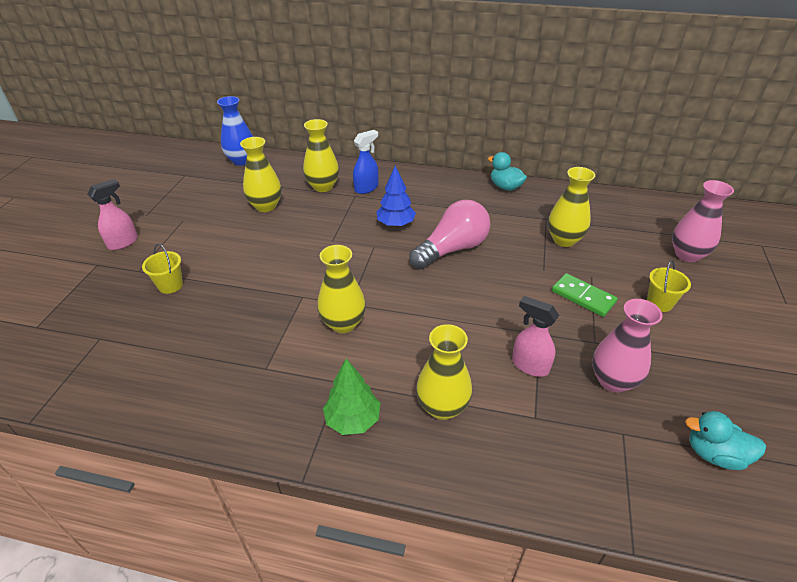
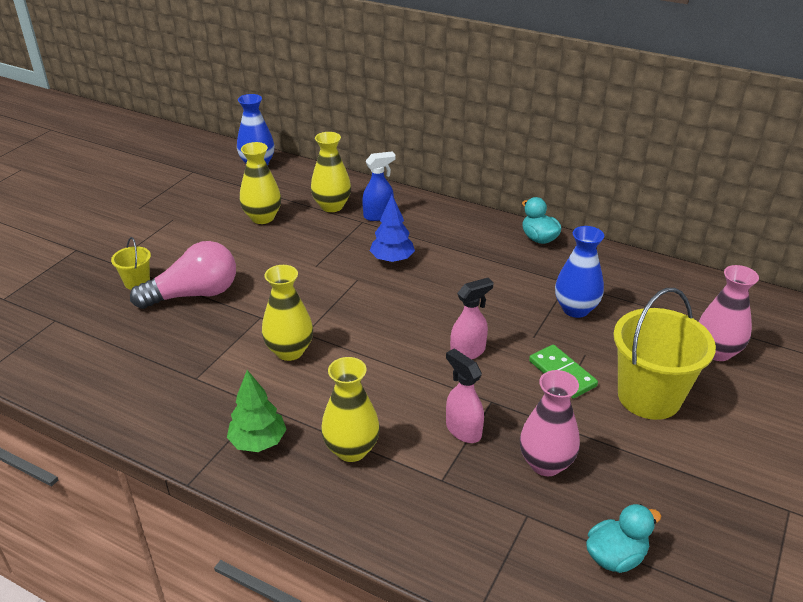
camera: 15 degrees right, 5 degrees down
pink spray bottle [87,179,138,250] -> pink spray bottle moved to [450,278,494,359]
pink light bulb [409,200,490,269] -> pink light bulb moved to [130,241,236,309]
yellow vase [548,167,595,247] -> blue vase [555,226,604,318]
yellow bucket [647,260,691,312] -> yellow bucket [613,288,716,420], size x2.11
turquoise duck [685,411,766,470] -> turquoise duck turned 120 degrees clockwise [586,504,661,573]

